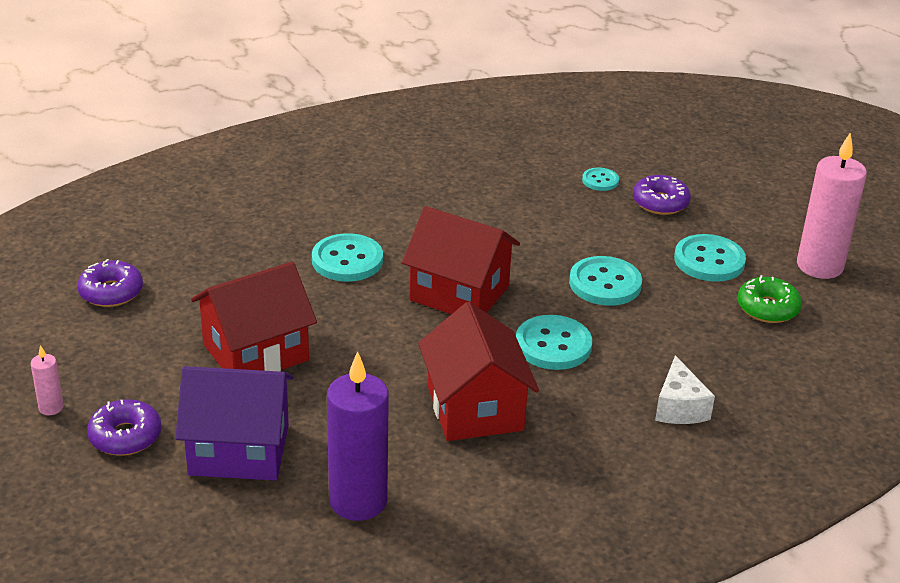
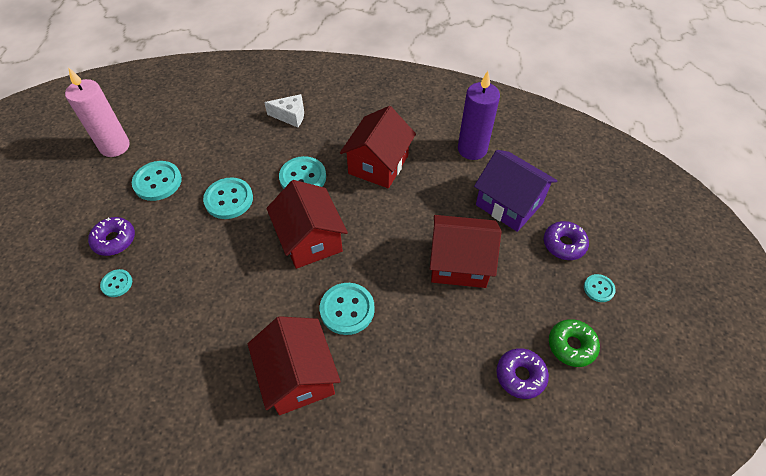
camera: 140 degrees left, 20 degrees up
pink candle [30,345,64,415] -> turquoise button [584,274,616,302]
white cheese [655,356,715,424] -> white cheese turned 60 degrees clockwise [264,94,304,127]
green donut [737,275,802,323] -> green donut moved to [549,319,600,367]
none -> red house [248,316,341,415]

